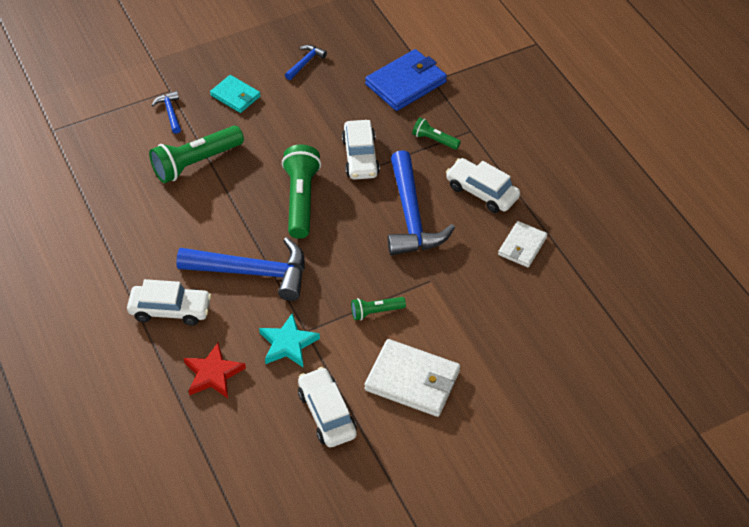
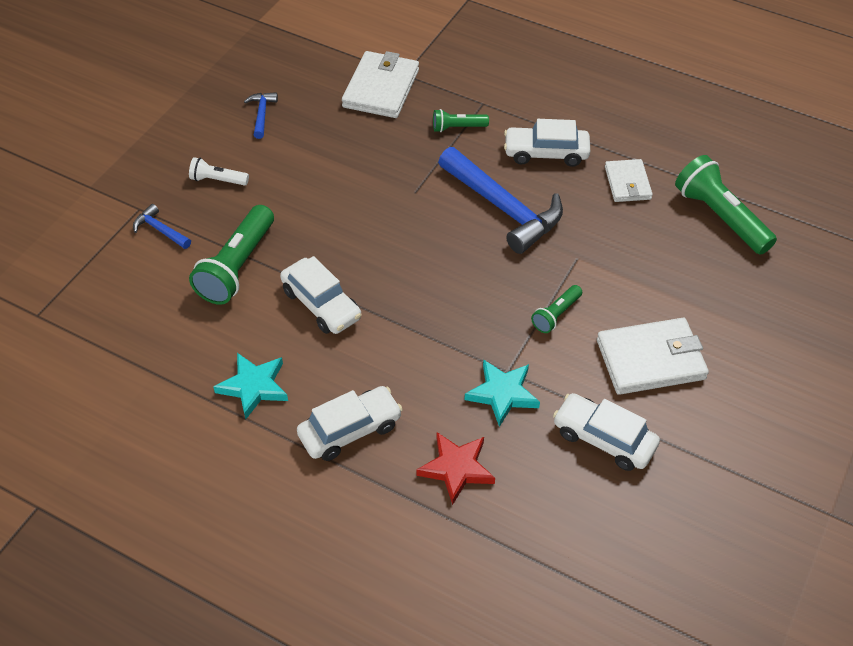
camera: 35 degrees left, 0 degrees up
blue hammer [176,237,305,301] -> none
turquoise wallet [210,75,261,113] -> white flashlight [189,157,249,186]
green flashlight [282,145,321,239] -> green flashlight moved to [675,155,777,255]
white car [342,120,380,180] -> white car moved to [280,256,362,334]
blue wallet [365,49,447,111] -> white wallet [342,51,419,118]
none -> turquoise star [213,353,288,420]

